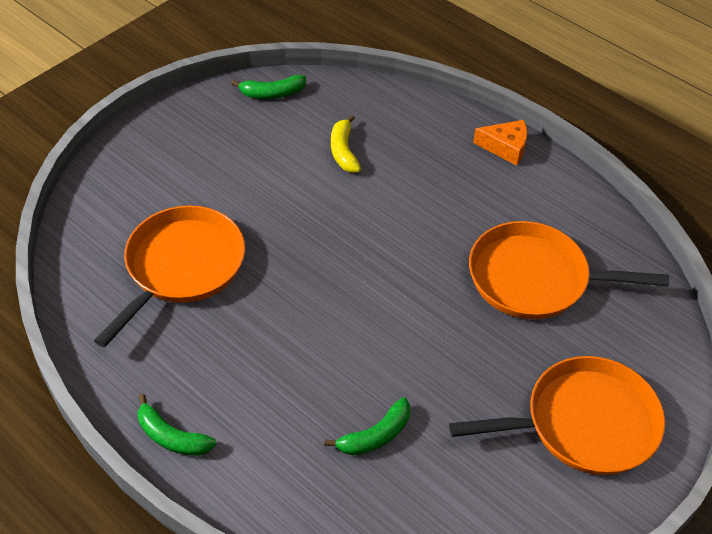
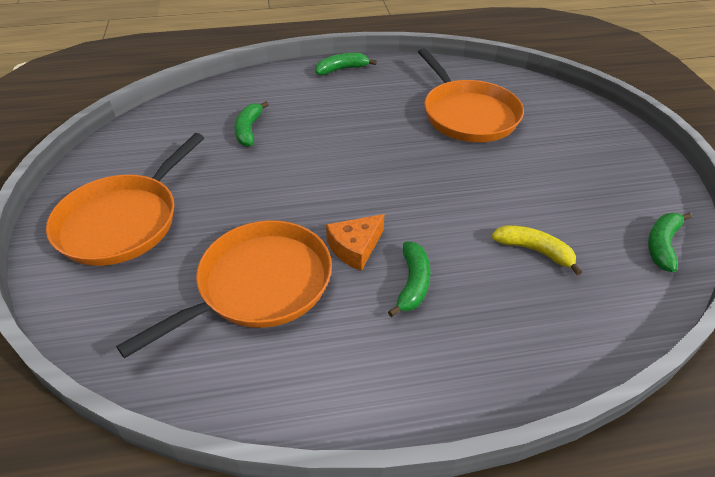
camera: 130 degrees right, 5 degrees down
orange cheese [473,120,527,166] -> orange cheese moved to [326,214,384,271]
none -> green banana [388,241,430,317]

